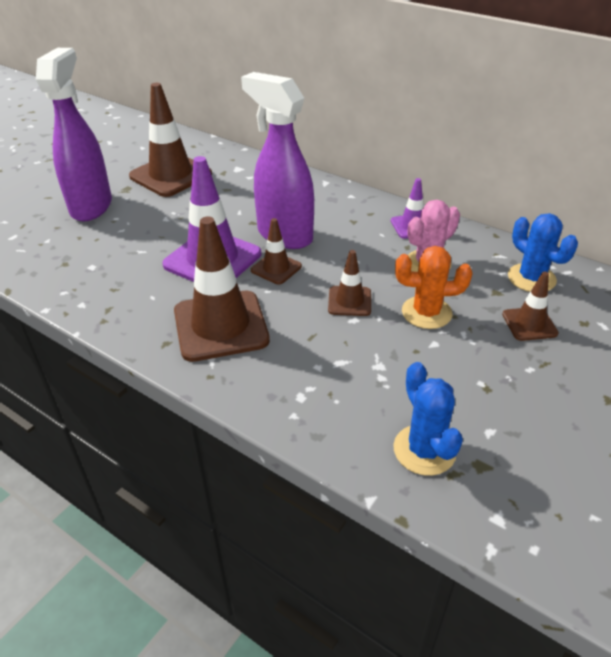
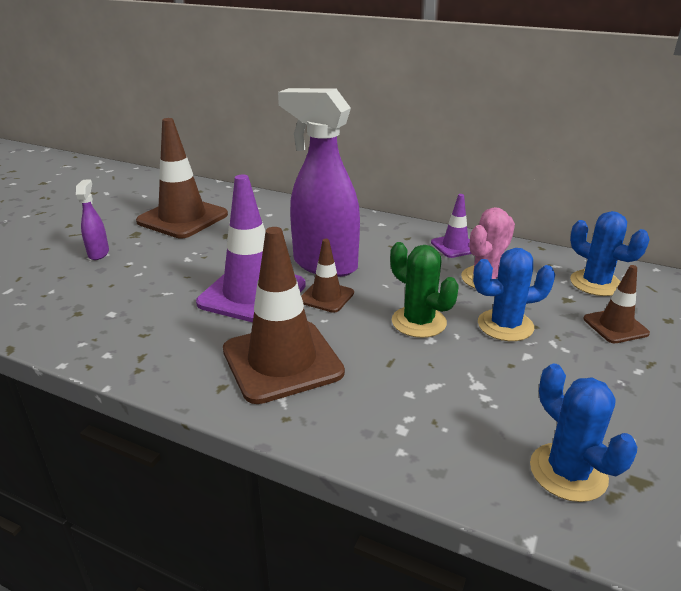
camera: 10 degrees left, 10 degrees down
purple spray bottle [36,48,112,221] -> purple spray bottle [76,179,109,260], size x0.45
brown traffic cone [328,250,371,316] -> green cactus [390,242,459,338]
orange cactus [395,246,473,329] -> blue cactus [473,248,555,341]

